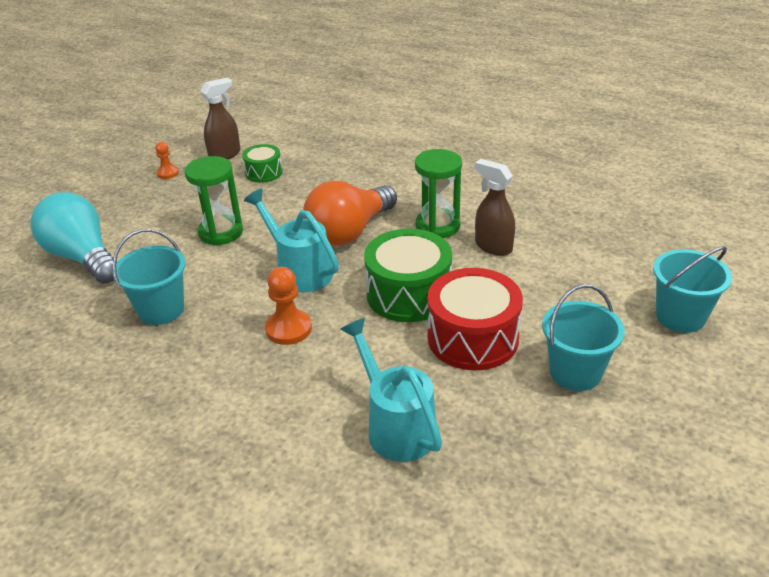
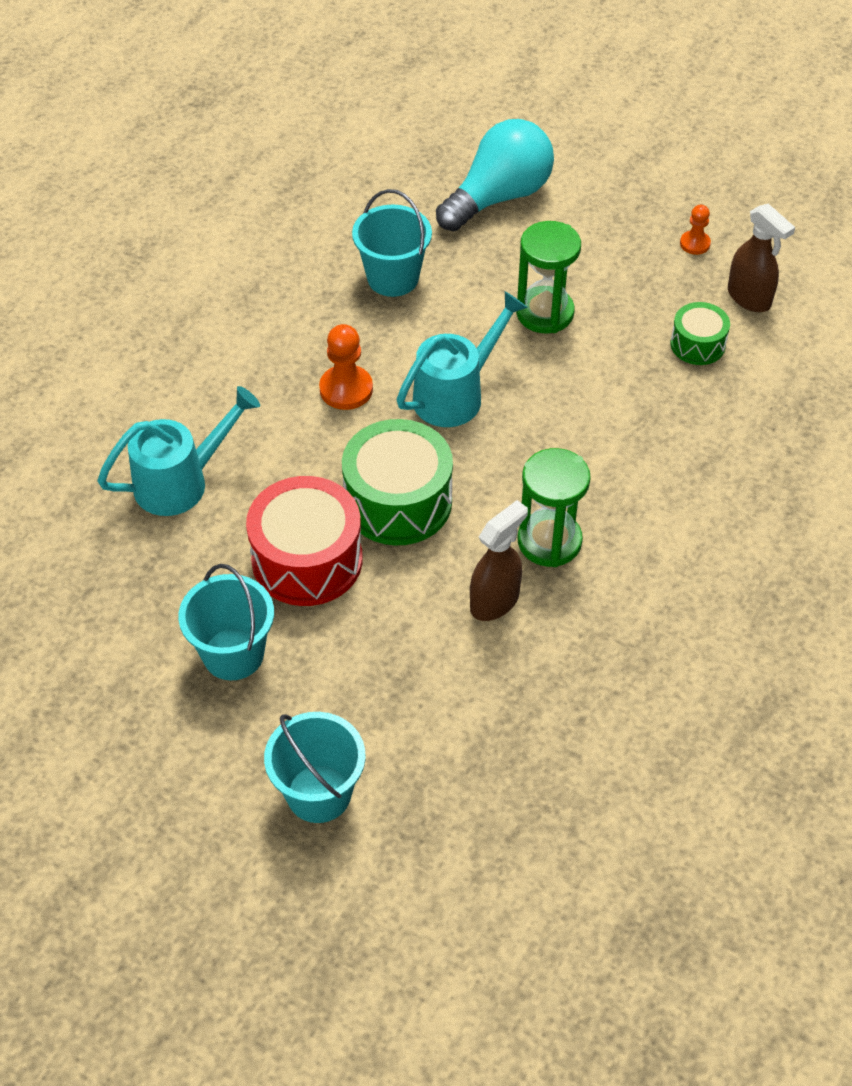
camera: 90 degrees right, 15 degrees up
orange light bulb [303,181,397,246] -> none

